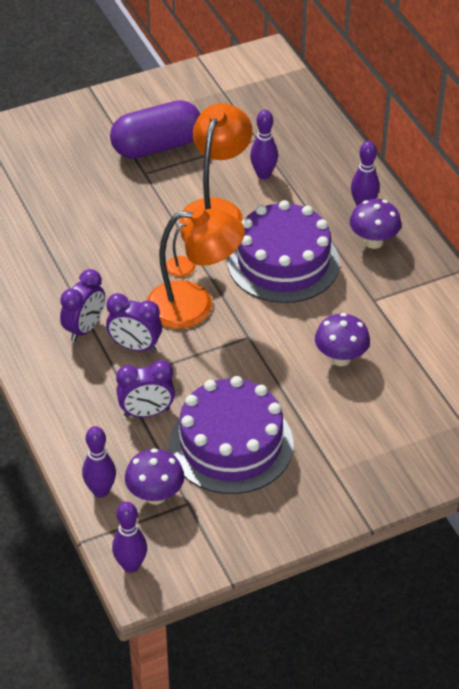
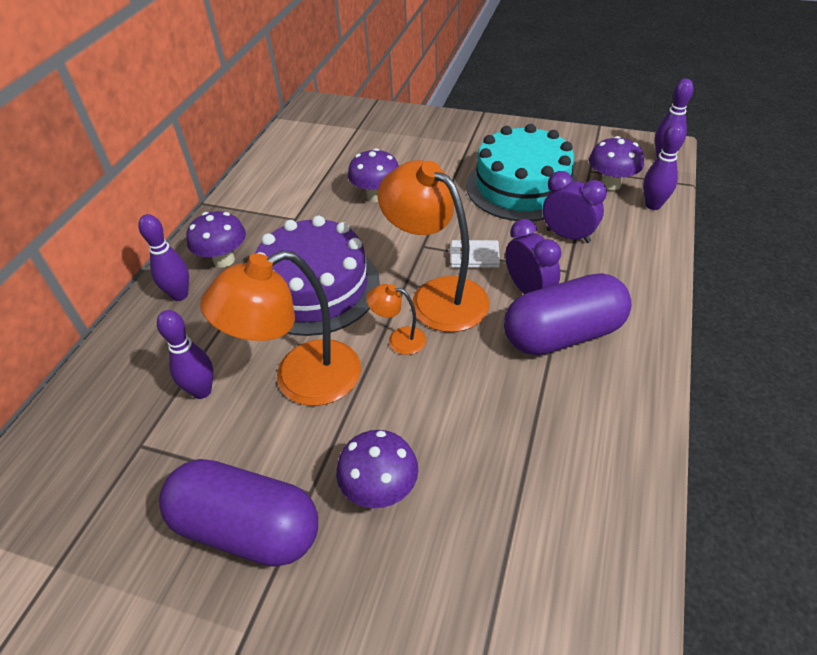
camera: 135 degrees left, 0 degrees up
purple clock [60,269,105,342] -> purple capsule [504,273,632,355]
purple cake [169,376,293,494] -> turquoise cake [466,124,578,221]
none -> purple mushroom [336,430,418,508]
none -> white wallet [449,240,500,268]

